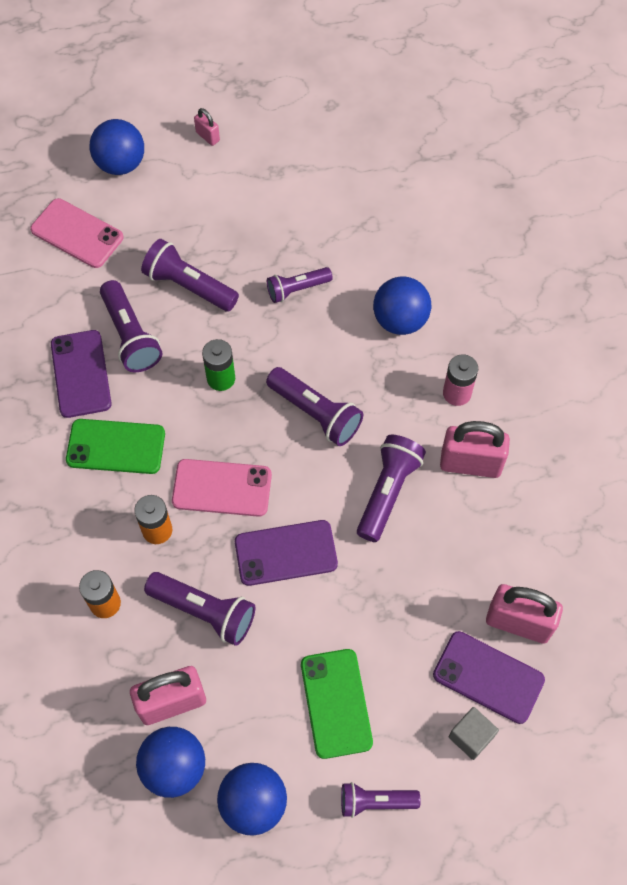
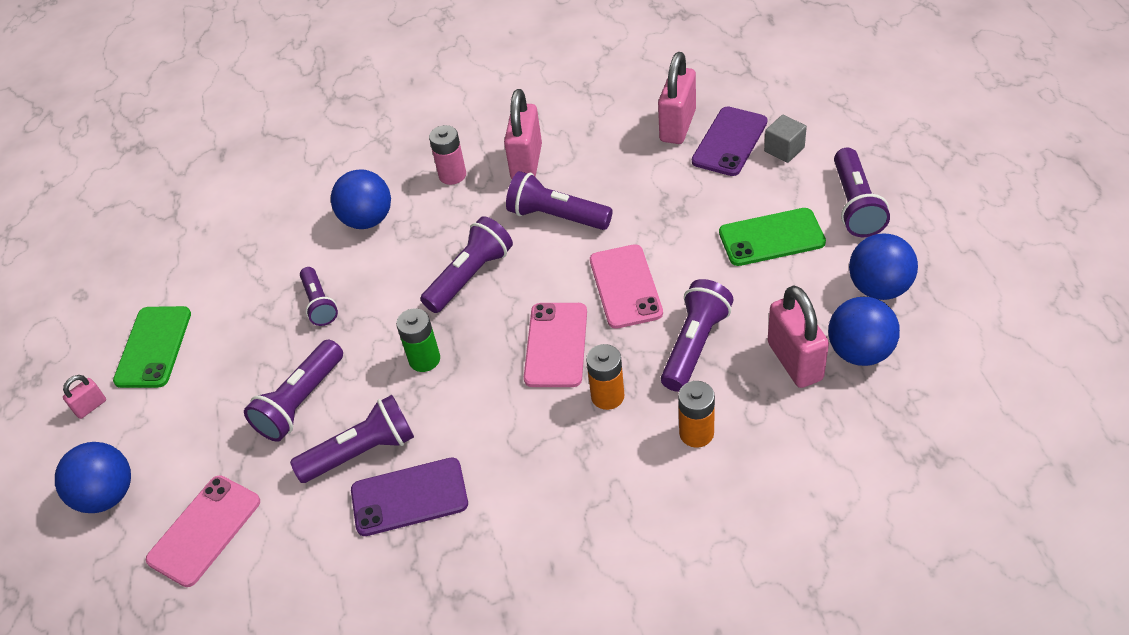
camera: 85 degrees left, 15 degrees down
green phone [66,419,165,474] -> green phone moved to [113,306,191,388]
purple phone [235,520,338,586] -> pink phone [590,244,663,329]
purple flashlight [341,782,421,818] -> purple flashlight [834,148,890,237], size x1.51

